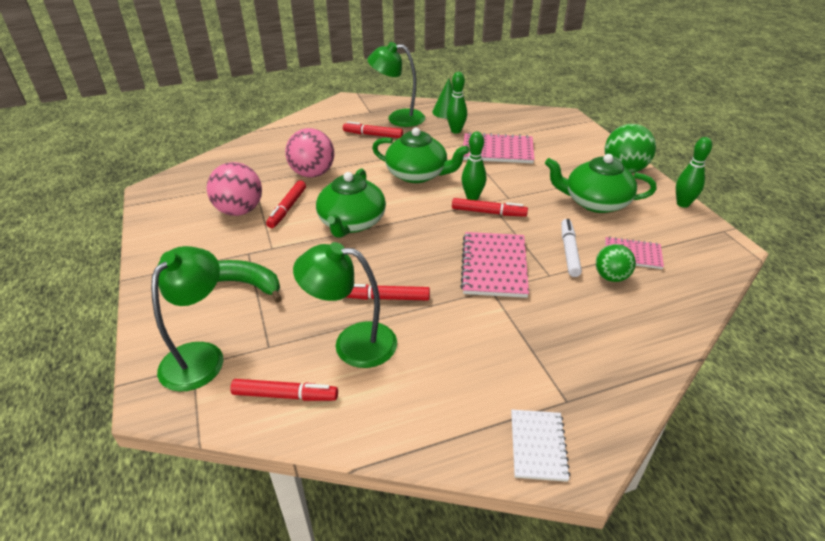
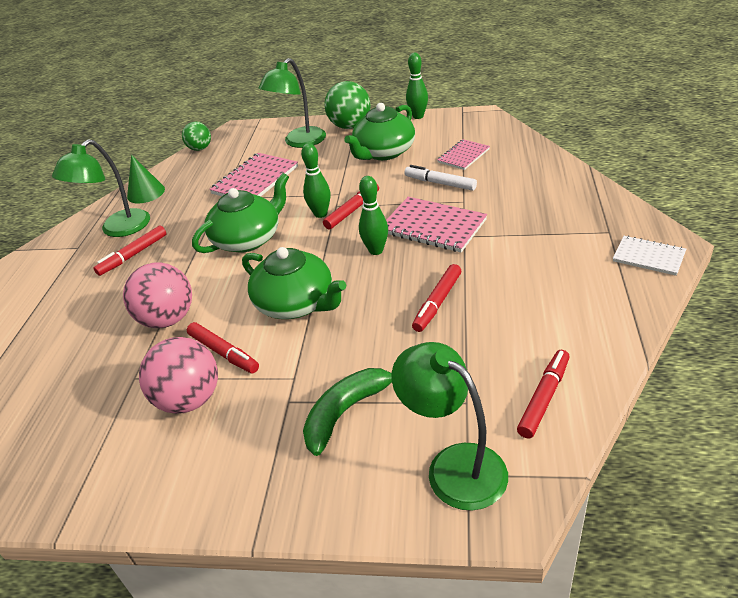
camera: 60 degrees left, 0 degrees up
green lamp [293,242,397,368] -> green lamp moved to [258,58,326,148]
green bowling pin [447,72,467,134] -> green bowling pin moved to [359,176,388,255]
green ball [596,244,636,282] -> green ball moved to [182,122,211,151]

